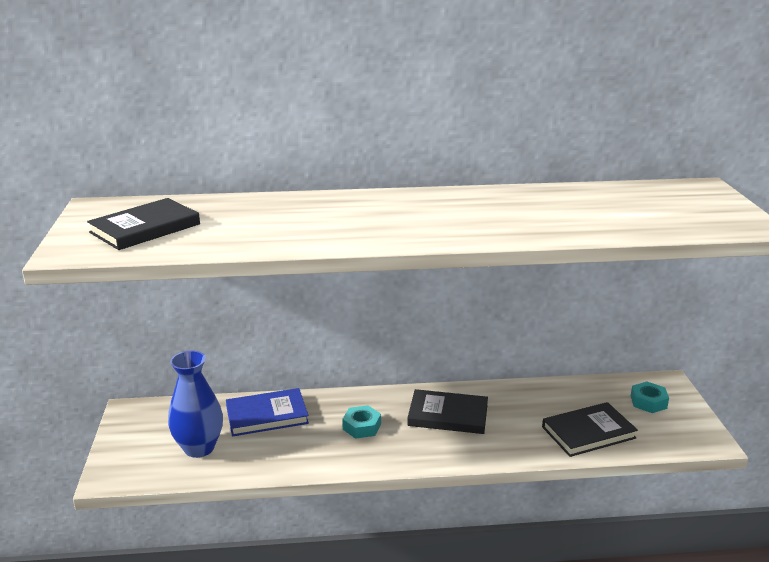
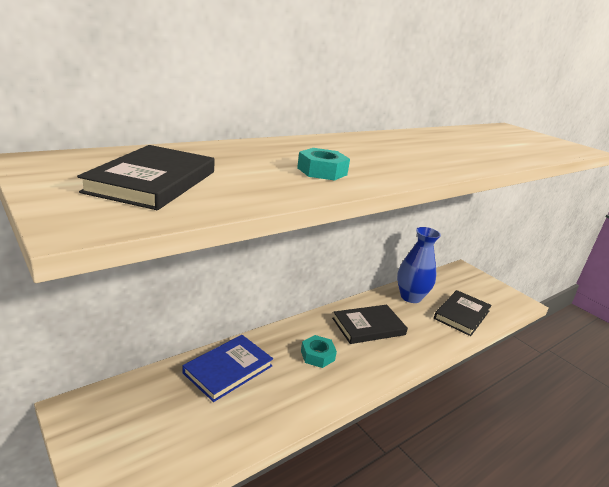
camera: 35 degrees left, 0 degrees up
blue vase [168,351,223,458] -> blue vase moved to [397,227,441,303]
turquoise nut [631,382,669,413] -> turquoise nut moved to [297,148,350,181]

